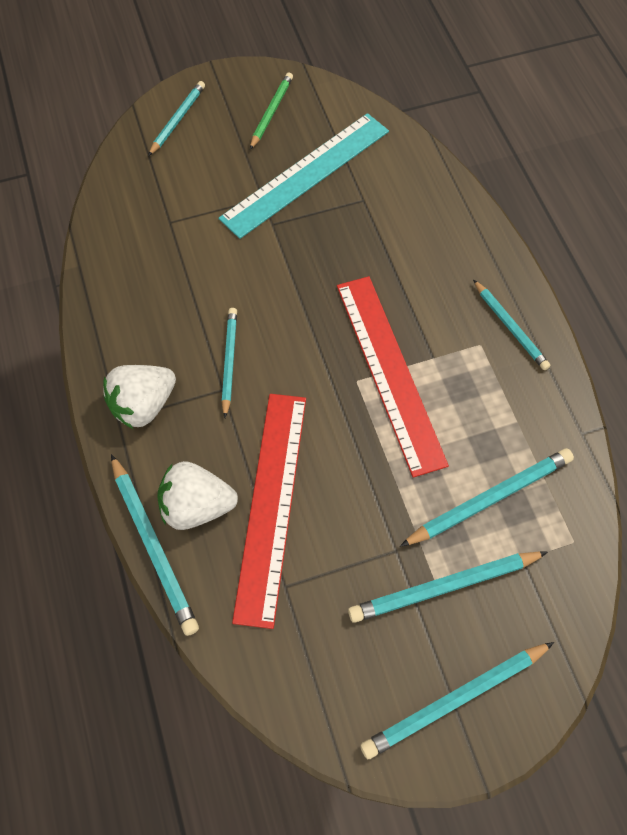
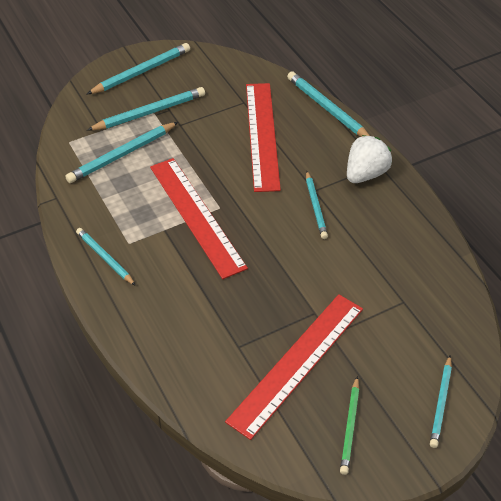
camera: 170 degrees right, 15 degrees down
white strawberry [157,461,238,530] -> none
turquoise ruler [219,113,389,239] -> red ruler [225,294,363,440]

